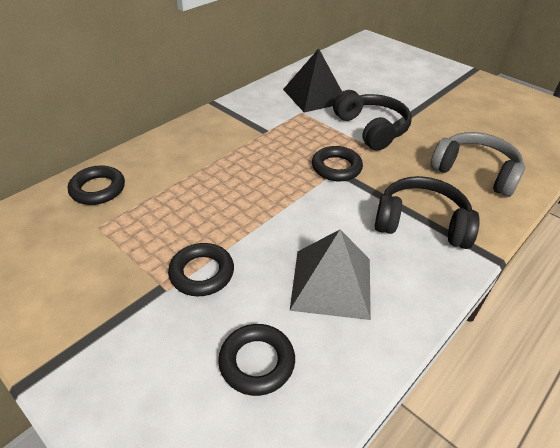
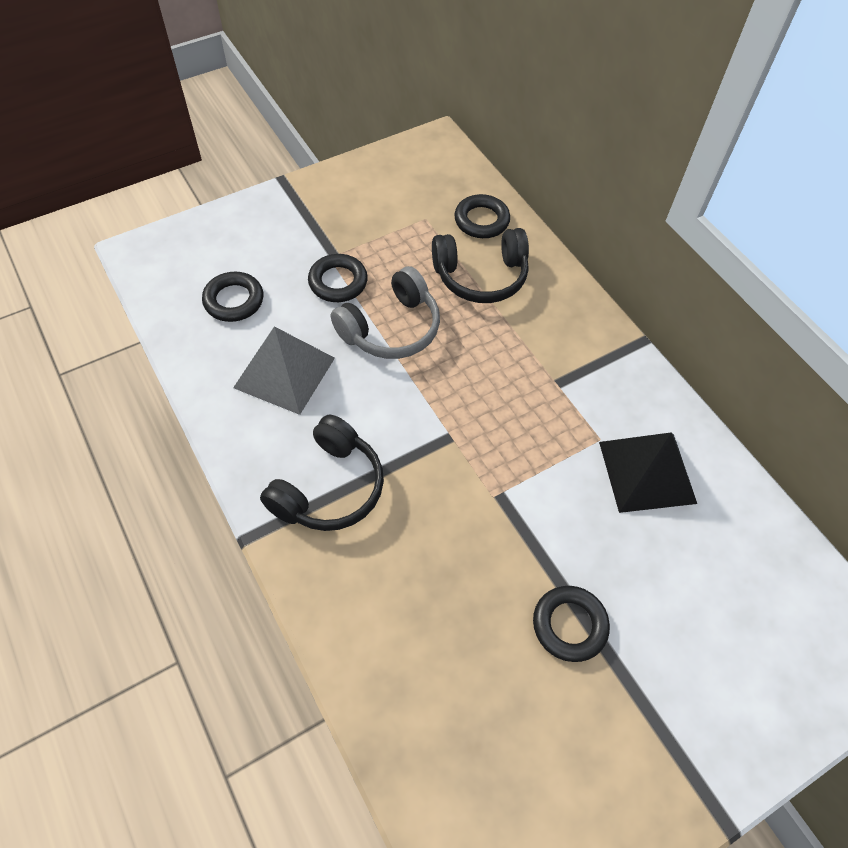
camera: 105 degrees right, 15 degrees up
black ring [312,146,363,182] -> black ring moved to [533,586,610,662]
black headphones [333,90,412,151] -> black headphones moved to [432,228,529,303]
grey headphones [430,132,525,197] -> grey headphones moved to [331,266,440,359]

